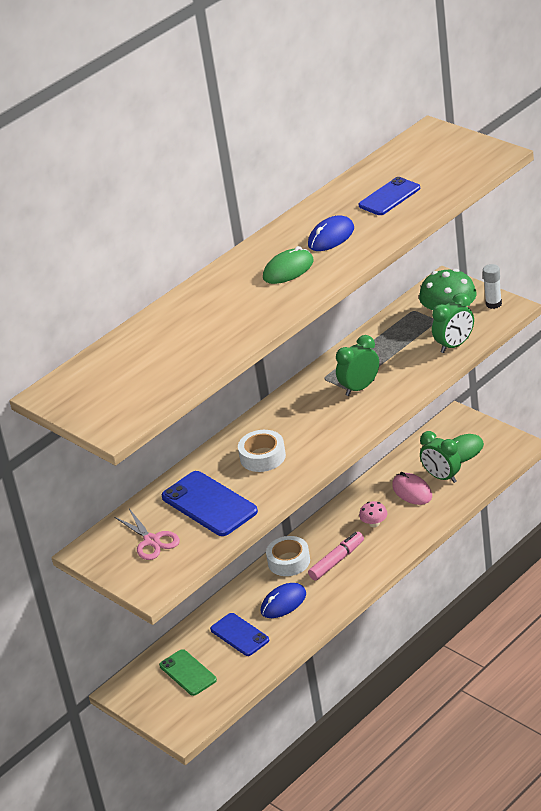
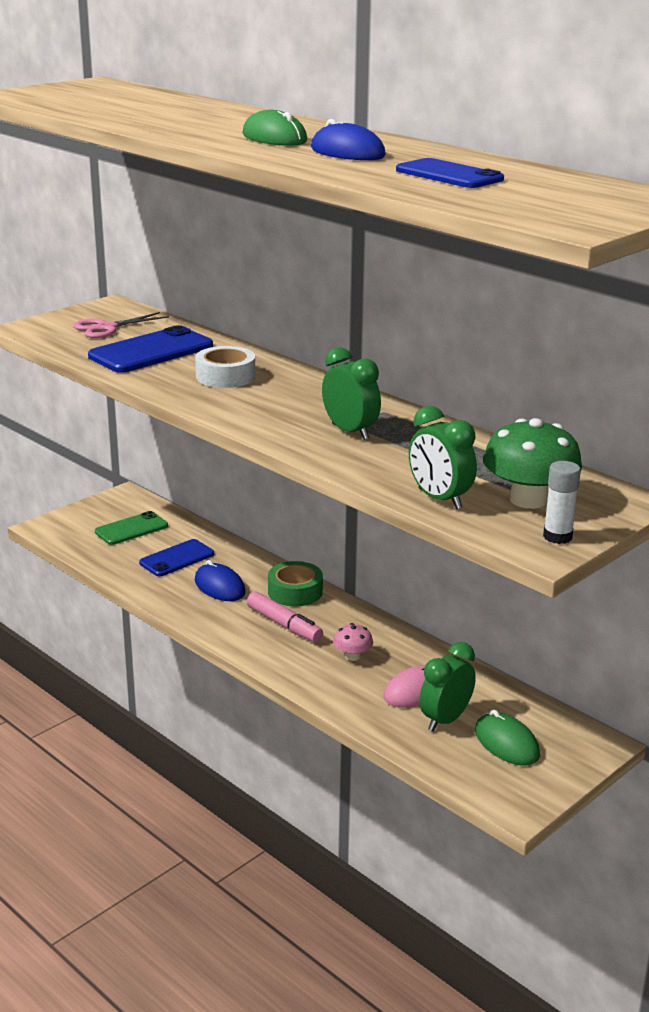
camera: 85 degrees right, 10 degrees down
white tape [266,536,310,576] -> green tape [268,561,323,606]

